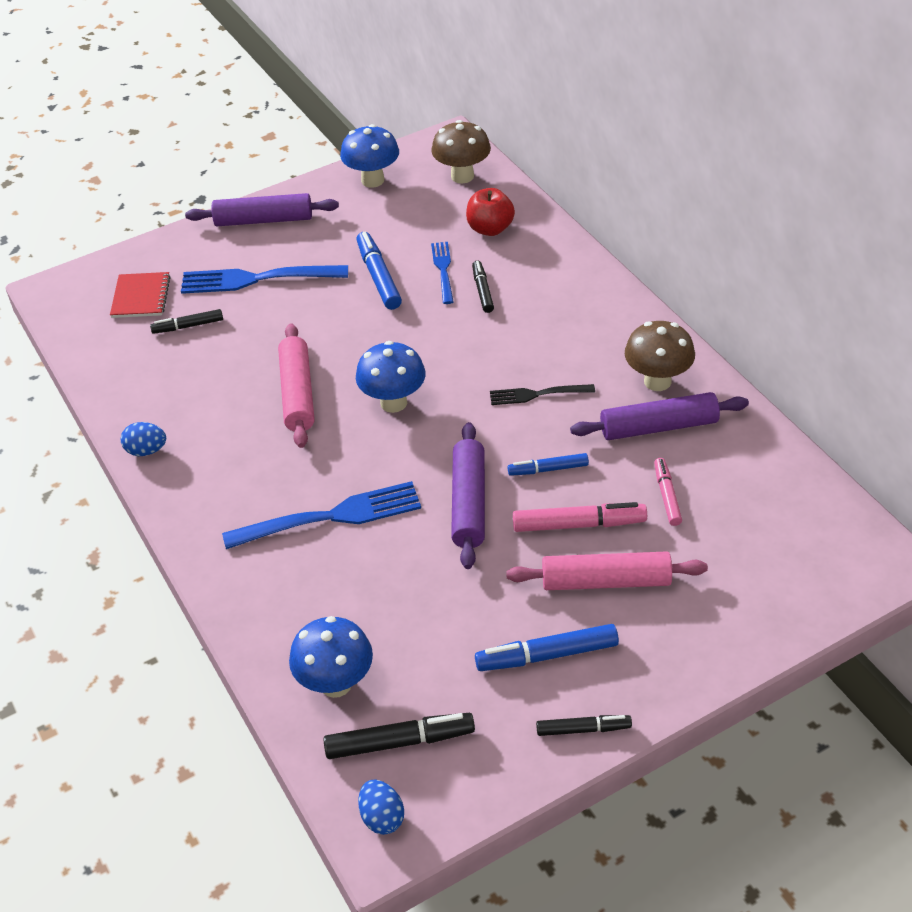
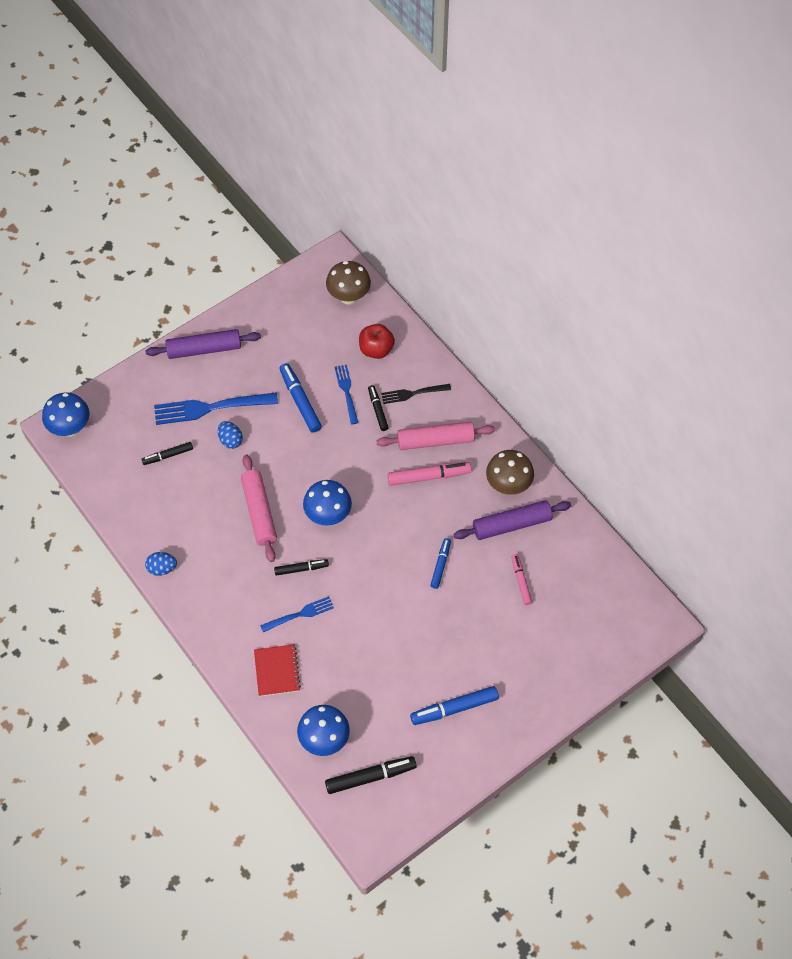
camera: 10 degrees left, 15 degrees up
red notebook [110,272,171,318] -> red notebook moved to [254,644,301,696]
blue fork [222,481,421,549] -> blue fork [260,596,334,632], size x0.57
blue mushroom [340,124,399,188] -> blue mushroom moved to [42,392,90,437]
blue egg [358,780,404,835] -> blue egg moved to [218,421,243,449]
purple rolling pin [451,422,485,569] -> none
black fork [490,384,595,405] -> black fork moved to [381,384,451,404]
pink rolling pin [506,551,708,590] -> pink rolling pin moved to [376,422,495,450]
blue marker [507,453,589,476] -> blue marker turned 120 degrees clockwise [430,538,451,589]
pink marker [513,502,647,532] -> pink marker moved to [388,462,471,486]
black marker [536,715,632,736] -> black marker moved to [274,559,329,576]

